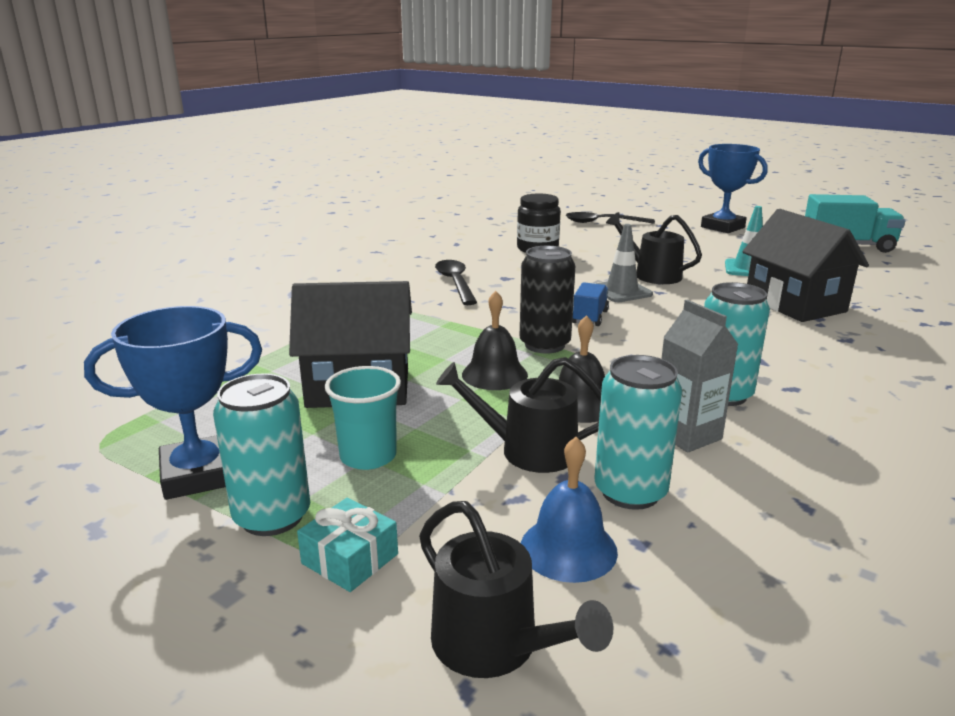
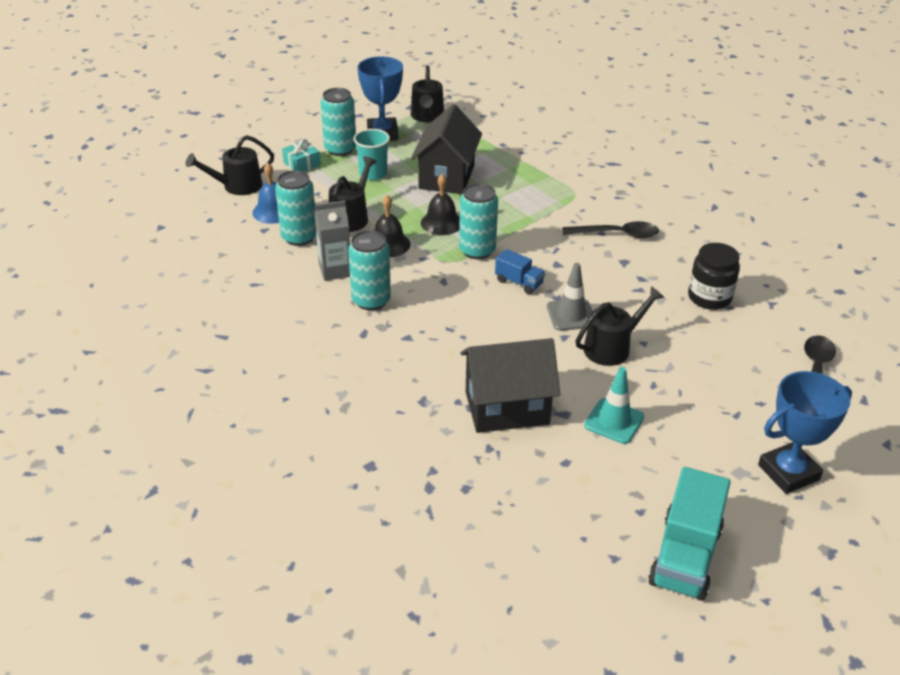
camera: 105 degrees right, 15 degrees up
black can [520,246,575,353] -> turquoise can [459,183,498,259]
none -> black watering can [411,65,444,122]

